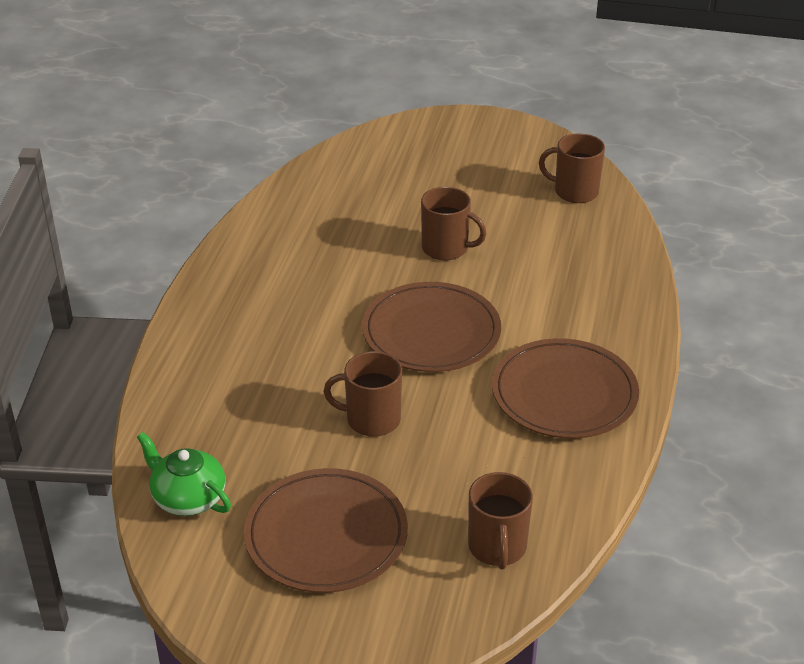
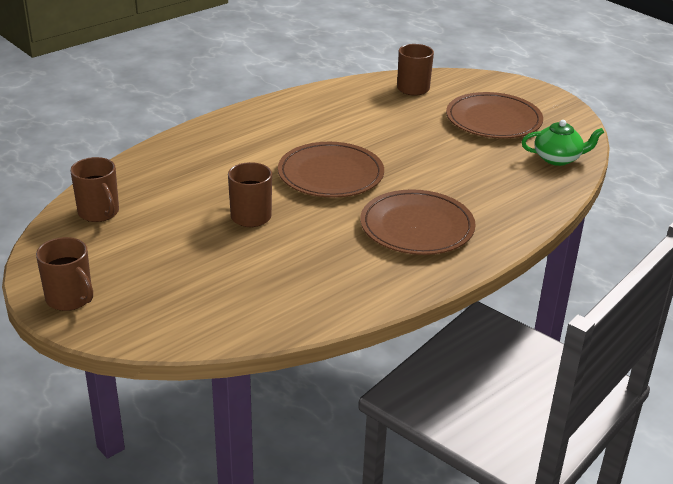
camera: 145 degrees left, 5 degrees down
green teapot [137,432,231,516] -> green teapot turned 75 degrees counterclockwise [522,120,604,166]
brown mug [323,351,402,437] -> brown mug moved to [36,237,93,311]
brown plate [492,338,639,439] -> brown plate moved to [360,189,476,255]

